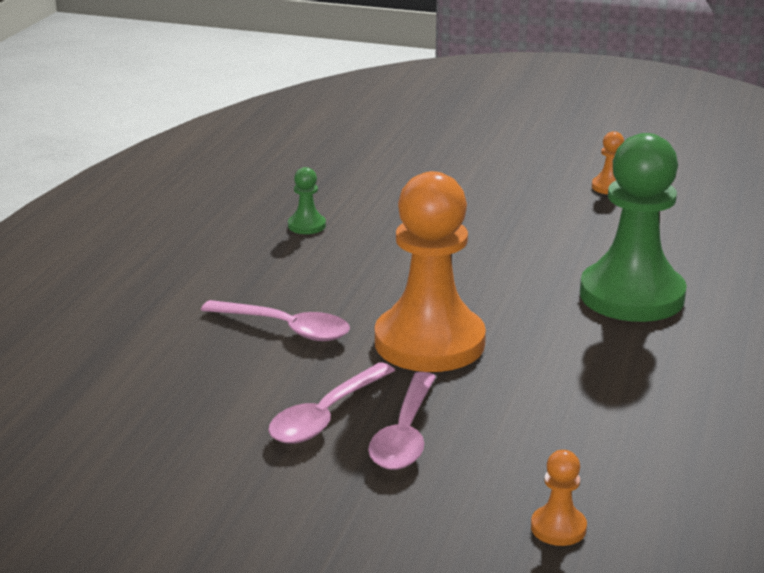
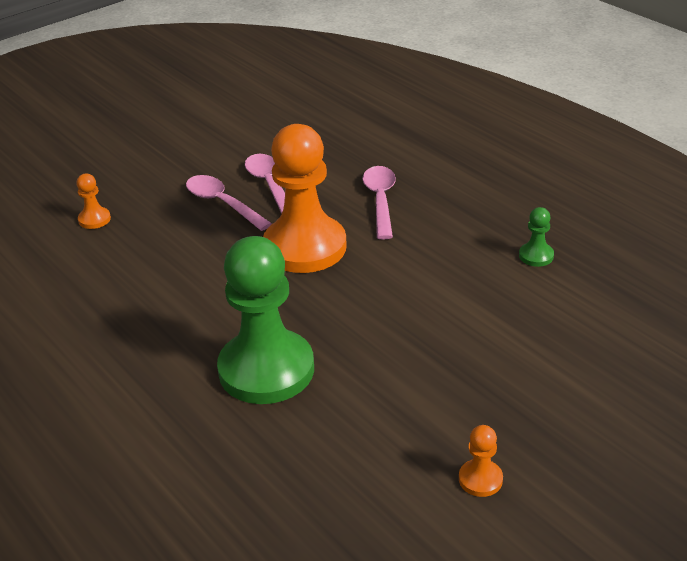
camera: 125 degrees right, 10 degrees up
pink spoon [201,300,350,341] -> pink spoon turned 120 degrees clockwise [362,166,396,240]

